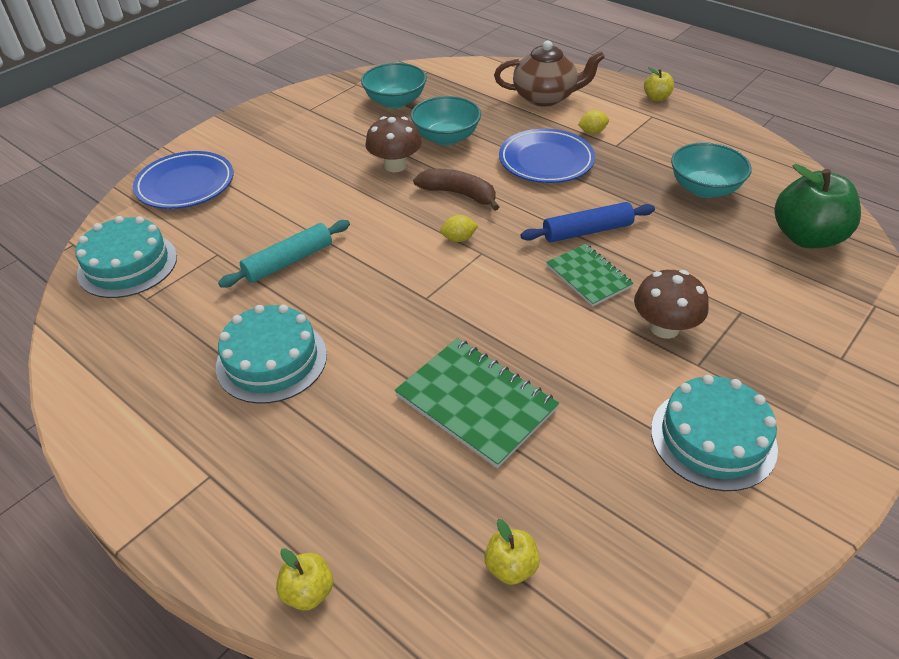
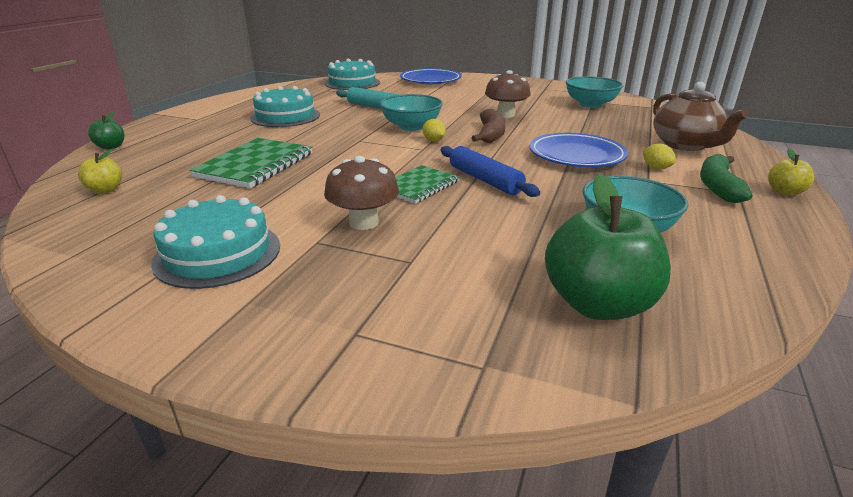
camera: 70 degrees right, 15 degrees down
yellow apple [276,548,333,611] -> green apple [88,111,125,149]
turquoise bowl [411,96,481,145] -> turquoise bowl moved to [379,94,443,131]
none -> green banana [700,154,753,203]

